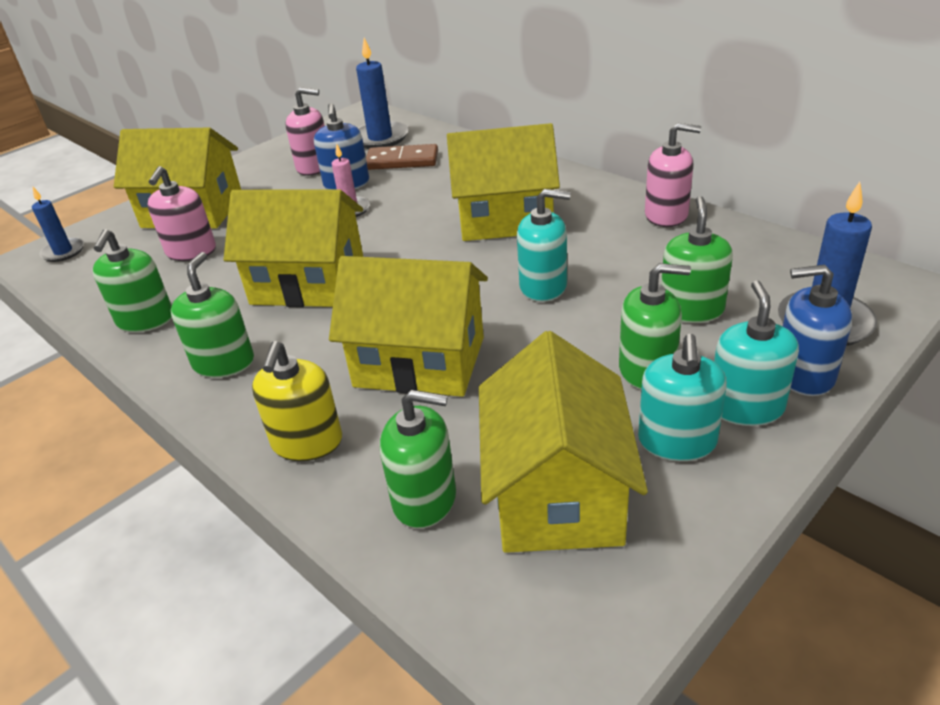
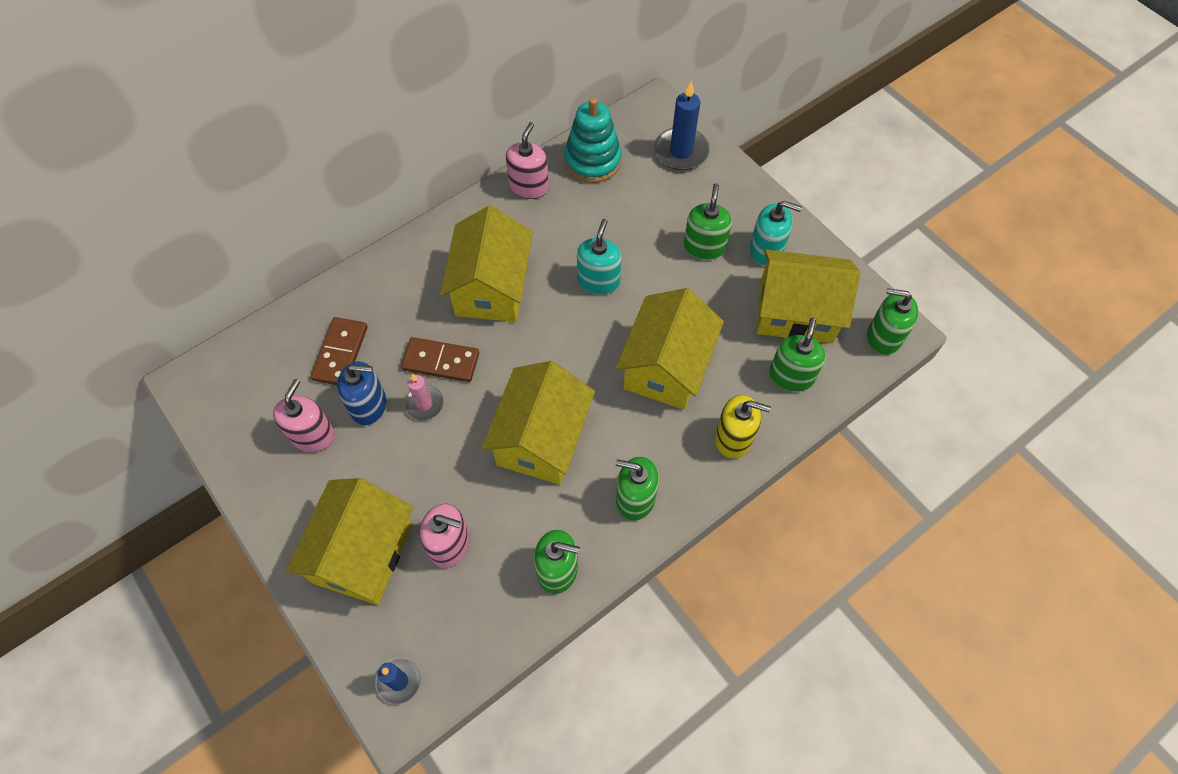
camera: 85 degrees left, 25 degrees up
blue candle [356,38,408,149] -> none
green soap dispenser [661,196,733,323] -> green soap dispenser moved to [867,288,919,355]
turquoise soap dispenser [714,280,799,426] -> none
blue soap dispenser [783,264,852,396] -> none
none -> brown domino [401,337,479,382]
none -> turquoise stacking toy [564,97,622,183]

